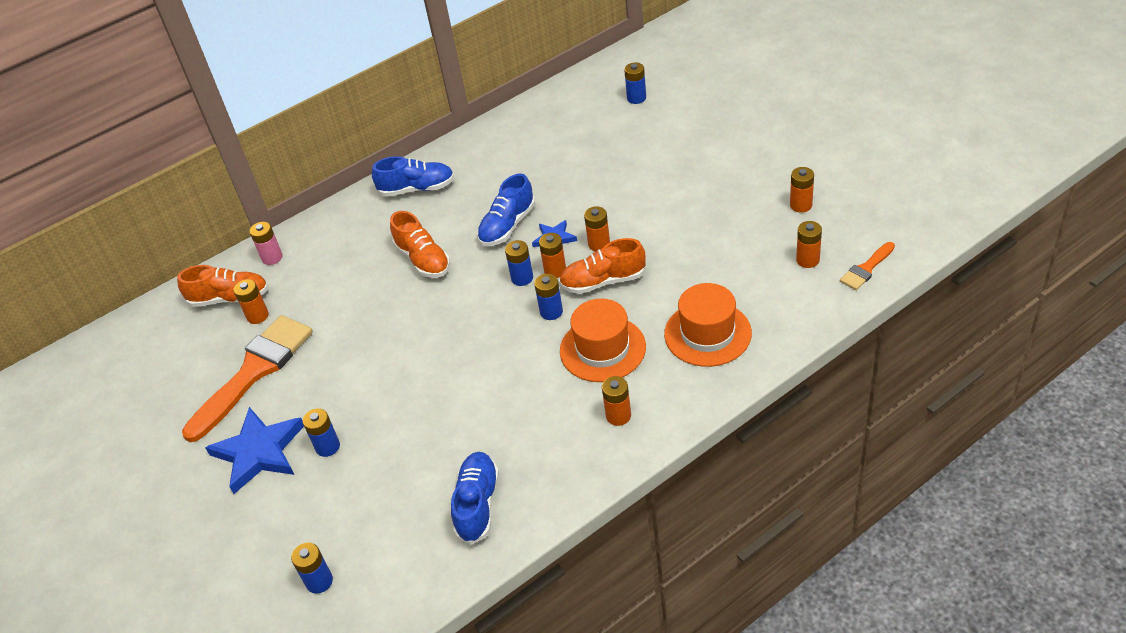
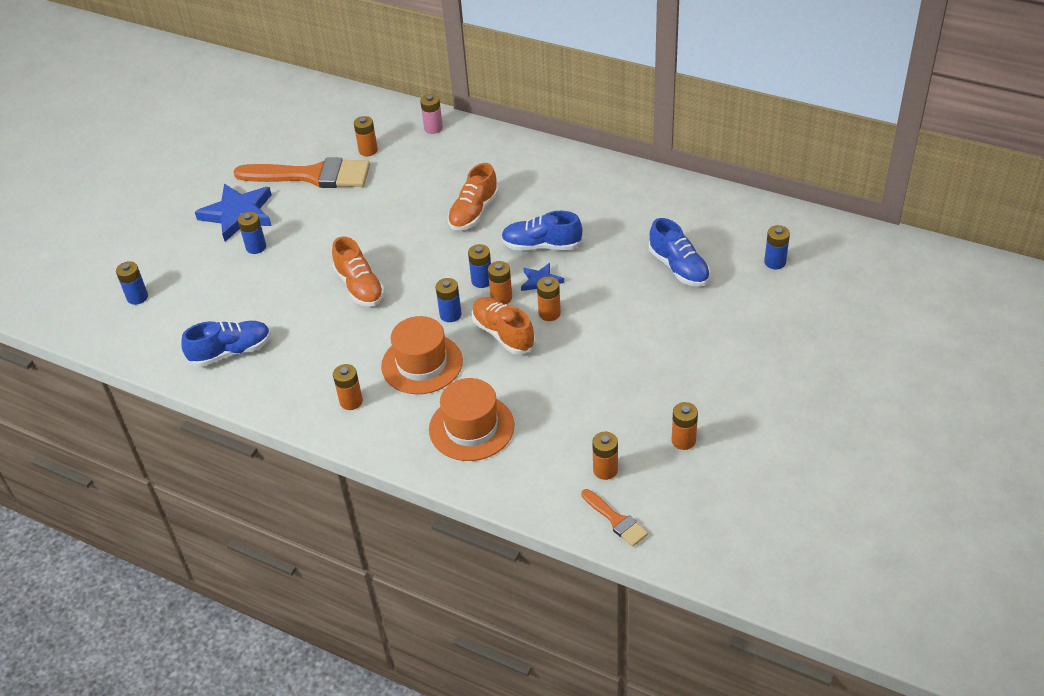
camera: 60 degrees right, 0 degrees up
orange shoe [177,265,268,307] -> orange shoe moved to [332,237,385,307]
blue shoe [372,156,454,197] -> blue shoe moved to [649,218,710,287]
orange brush [840,242,895,290] -> orange brush turned 150 degrees counterclockwise [581,489,648,546]

